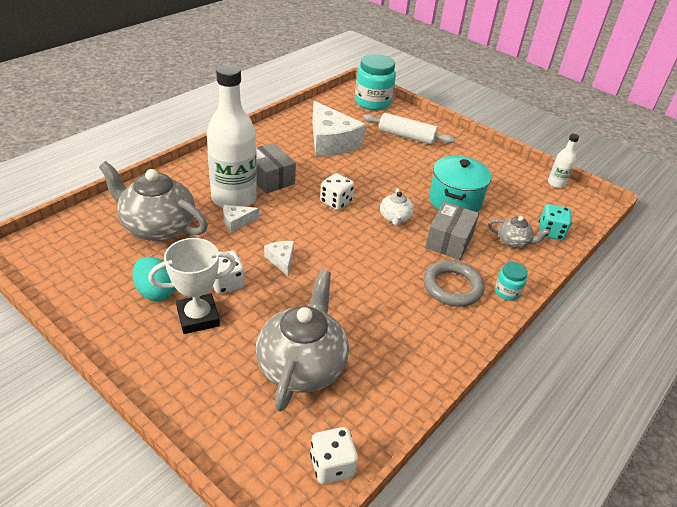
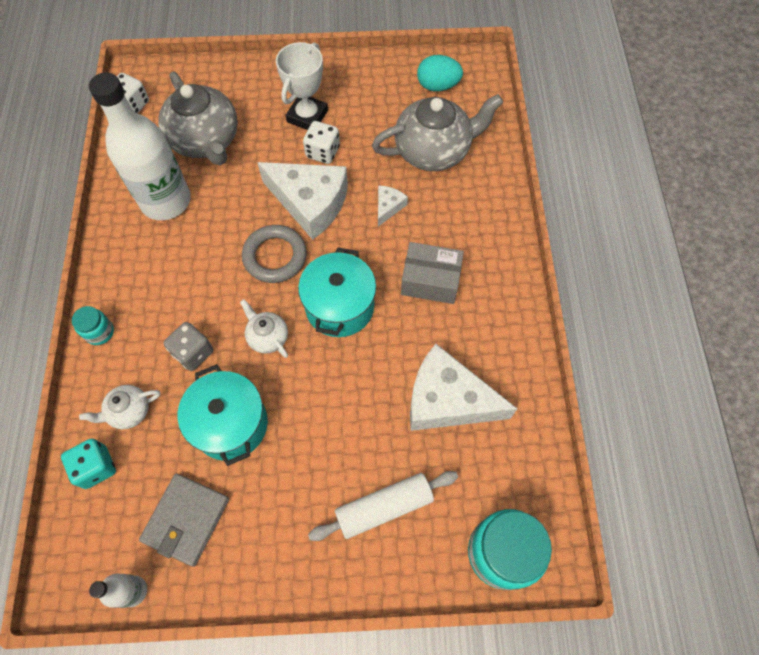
camera: 140 degrees right, 25 degrees up
turquoise egg [132,257,175,301] -> turquoise egg moved to [417,55,463,91]
white bottle [207,65,257,208] -> white bottle moved to [89,73,191,220]
white cheese [264,241,294,276] -> white cheese [257,162,348,240], size x2.24
white dice [320,173,354,210] -> turquoise pot [298,248,376,337]
grey ring [423,260,485,307] -> grey ring moved to [242,225,307,283]
grey box [425,202,479,260] -> grey dice [163,322,213,371]
grey teapot [488,216,550,248] -> white teapot [79,385,160,429]
none -> grey wallet [139,473,229,567]

